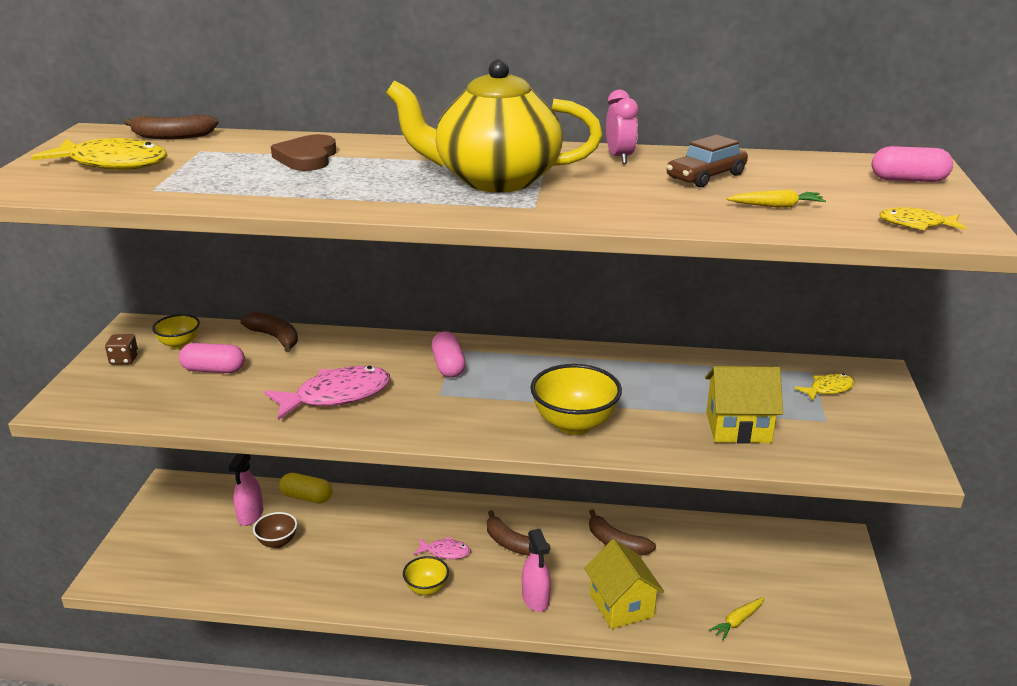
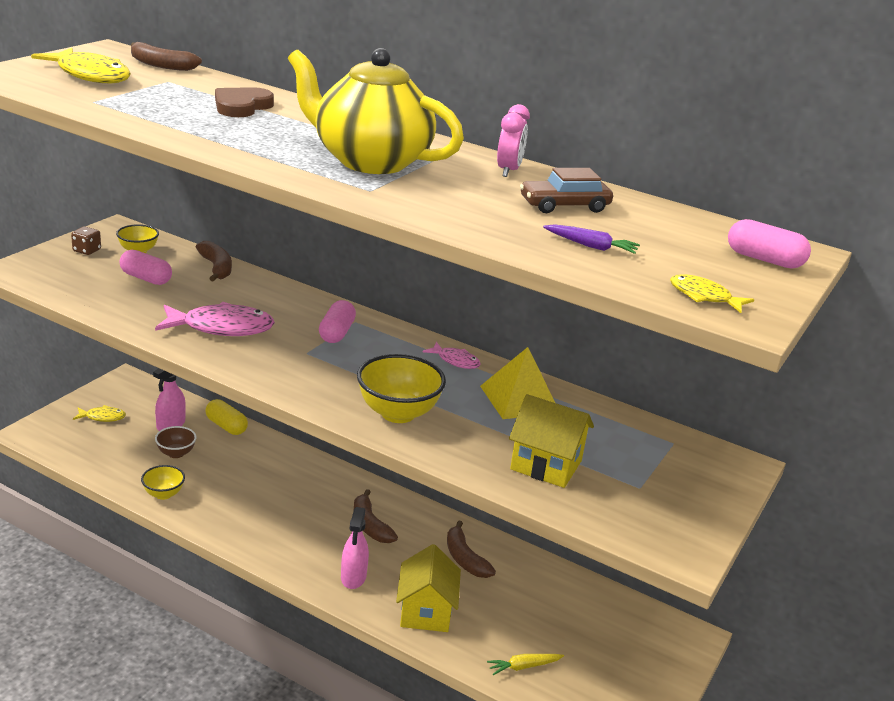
camera: 20 degrees right, 0 degrees up
yellow bowl [403,556,449,595] -> yellow bowl moved to [141,465,185,500]
pink fish [413,536,471,559] -> pink fish moved to [423,342,481,369]
yellow carrot [727,189,826,207] -> purple carrot [543,224,640,254]
yellow fish [795,374,855,401] -> yellow fish moved to [73,405,126,422]
none -> yellow pyramid [480,347,555,419]

